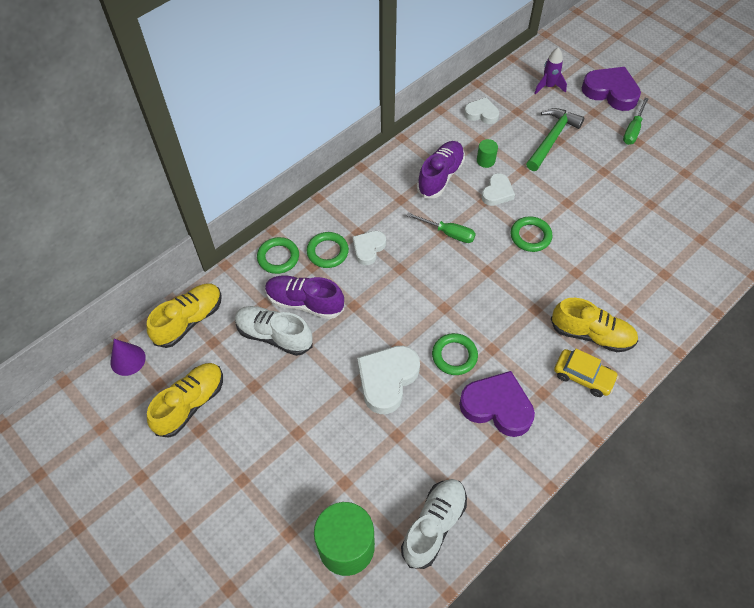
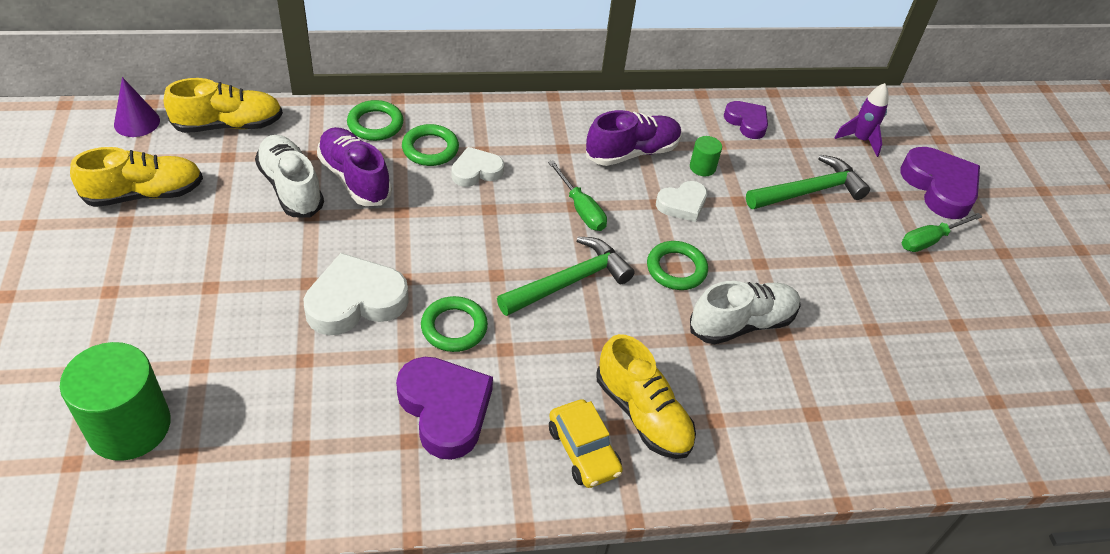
camera: 30 degrees right, 10 degrees down
white shoe [401,479,467,569] -> white shoe moved to [690,281,801,344]
white heart [464,97,499,124] -> purple heart [724,101,768,139]
none -> green hammer [497,237,634,316]

